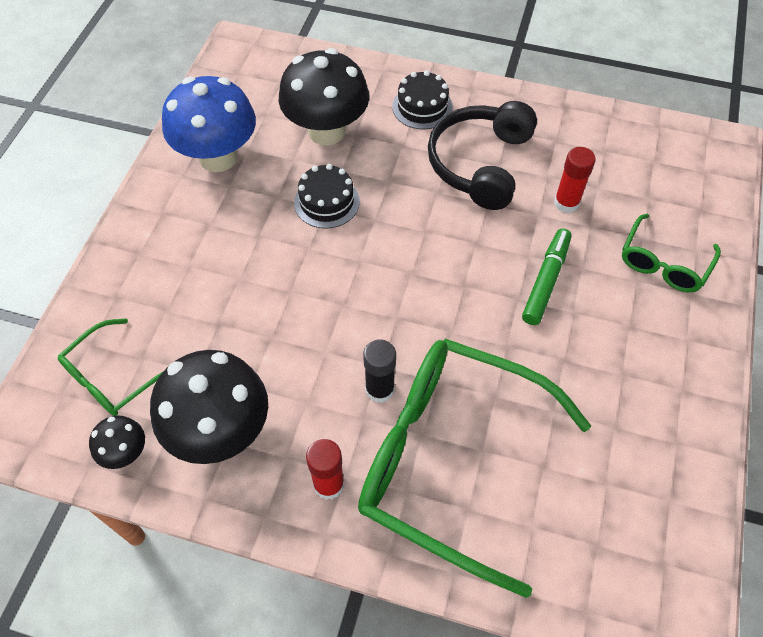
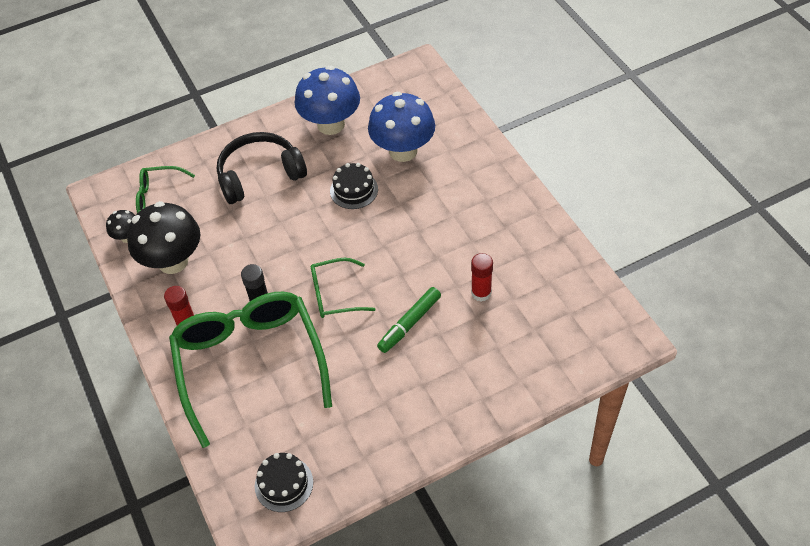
camera: 50 degrees right, 5 degrees down
black mushroom [279,48,369,146] -> blue mushroom [368,92,435,162]
black cake [392,71,453,129] -> black cake moved to [255,453,313,512]
black headphones [428,101,537,210] -> black headphones moved to [217,132,307,204]
green marker [522,228,572,325] -> green marker turned 150 degrees clockwise [377,287,441,353]
green glasses [622,214,721,292] -> green glasses moved to [311,258,376,318]

